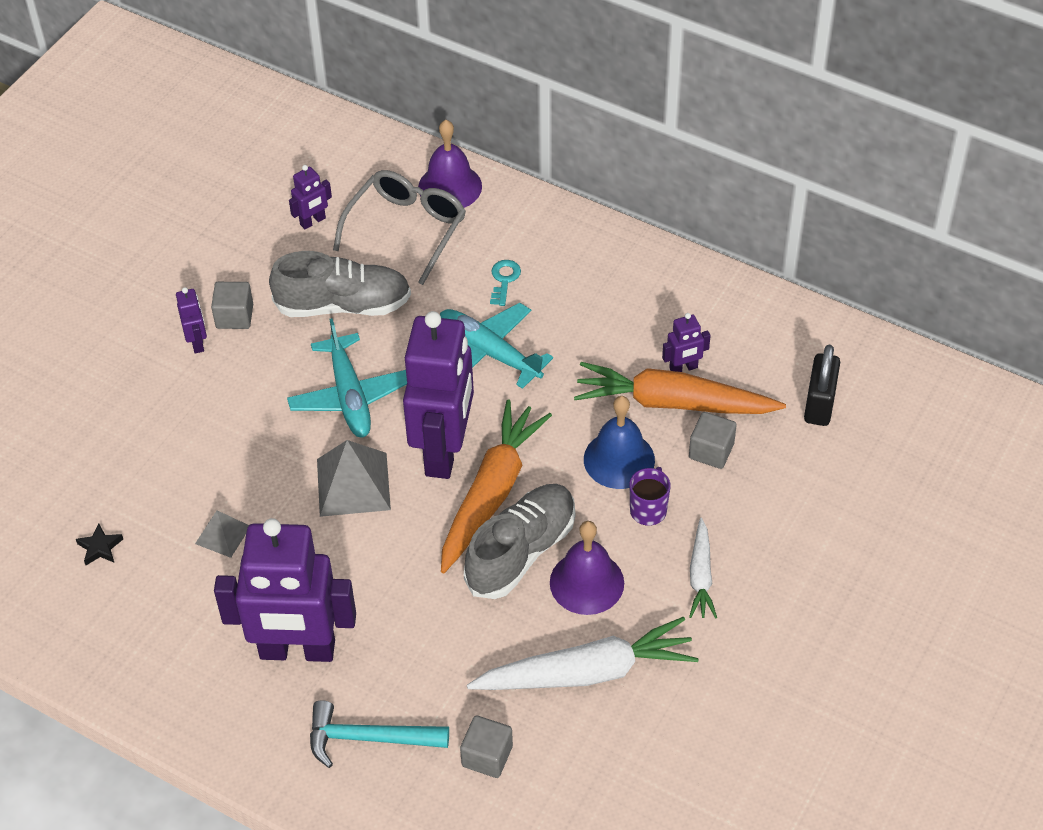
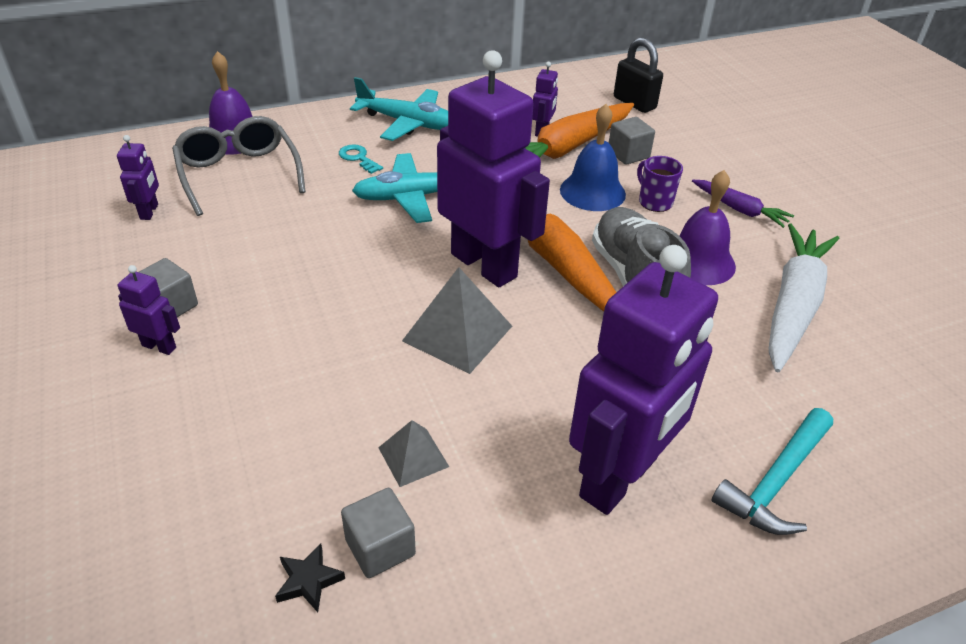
camera: 55 degrees left, 10 degrees down
grey shoe [269,251,411,317] -> none
turquoise plane [287,318,407,438] -> turquoise plane moved to [350,77,448,141]
grey cube [460,715,513,778] -> grey cube moved to [341,488,416,578]
white carrot [689,518,717,618] -> purple carrot [692,180,794,228]

